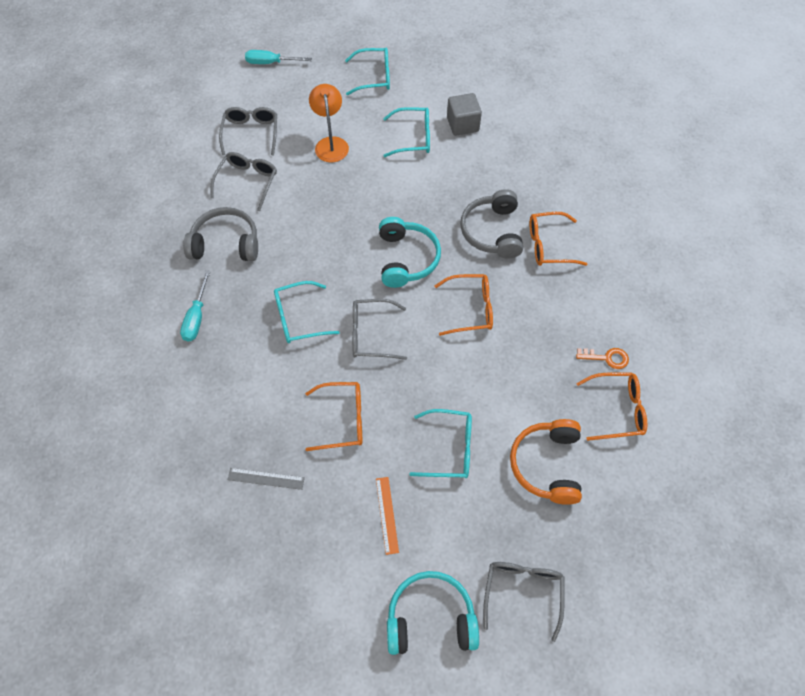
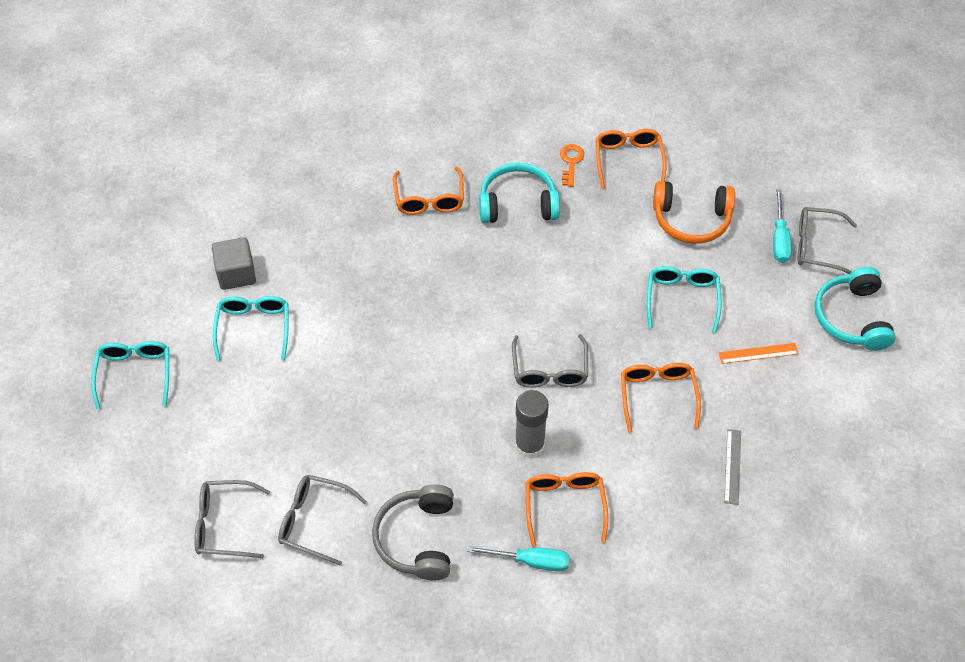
camera: 90 degrees left, 5 degrees down
turquoise screwdriver [245,50,312,64] -> turquoise screwdriver moved to [773,189,792,263]
turquoise glasses [274,281,340,343] -> grey glue stick [515,390,549,459]
orange lamp [309,84,349,162] -> none
turquoise headphones [379,217,441,288] -> turquoise headphones moved to [479,163,560,223]
orange glasses [435,274,493,336] -> orange glasses moved to [526,472,608,546]
grey headphones [460,189,523,259] -> none

